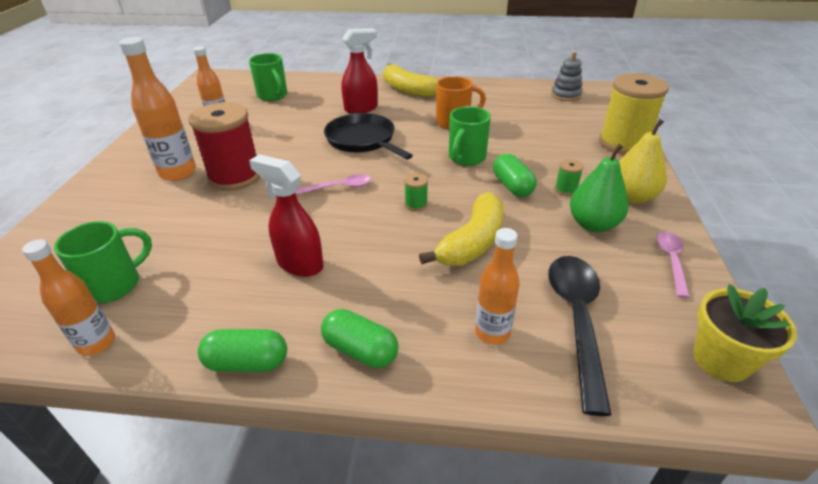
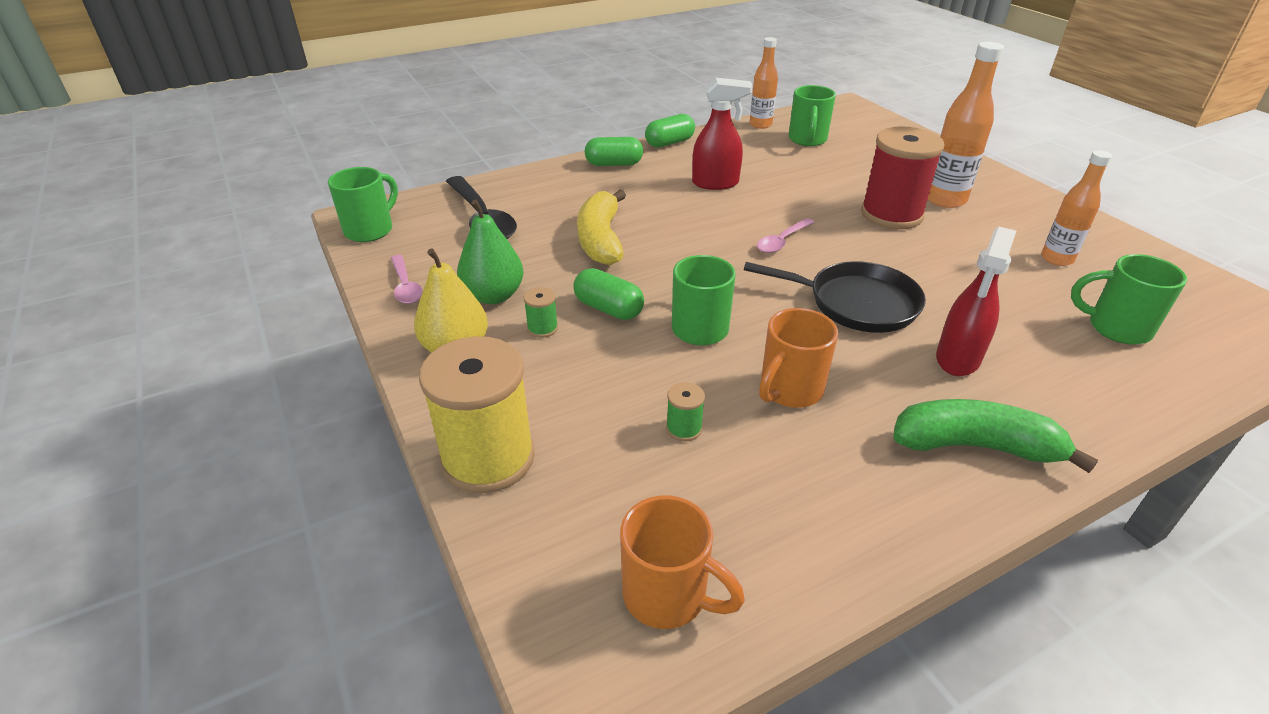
camera: 145 degrees right, 0 degrees up
yellow banana [383,64,438,98] -> green banana [893,399,1098,473]
green spool [404,173,428,211] -> green spool moved to [666,382,705,441]
orange bottle [475,228,520,345] -> none
grey stacking toy [551,52,583,101] -> orange mug [620,495,745,629]
yellow flower pot [693,284,797,382] -> green mug [328,167,398,242]

